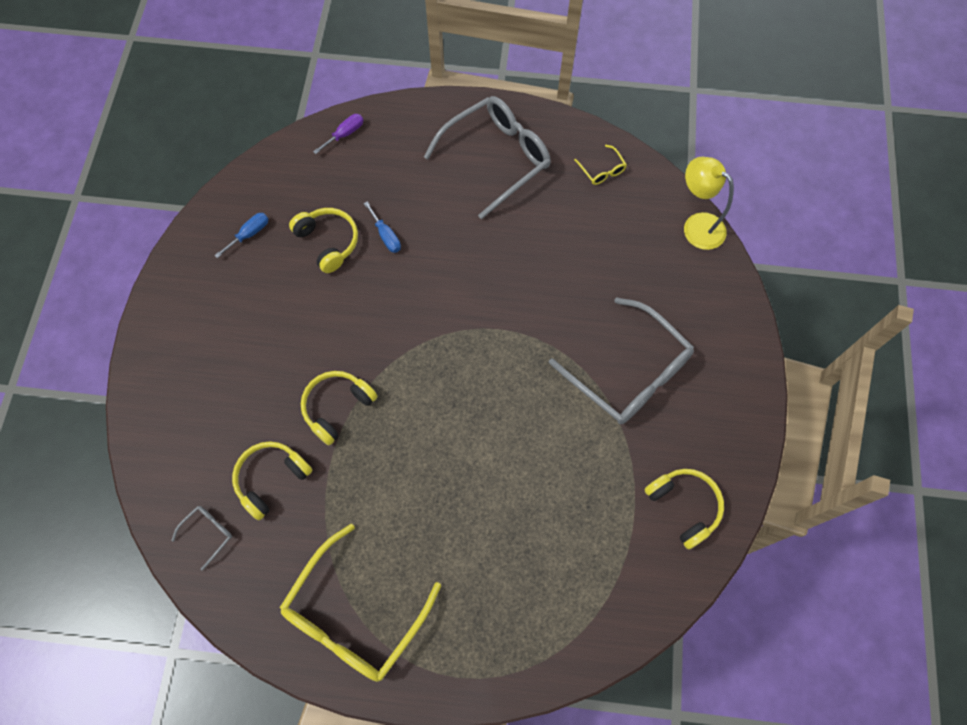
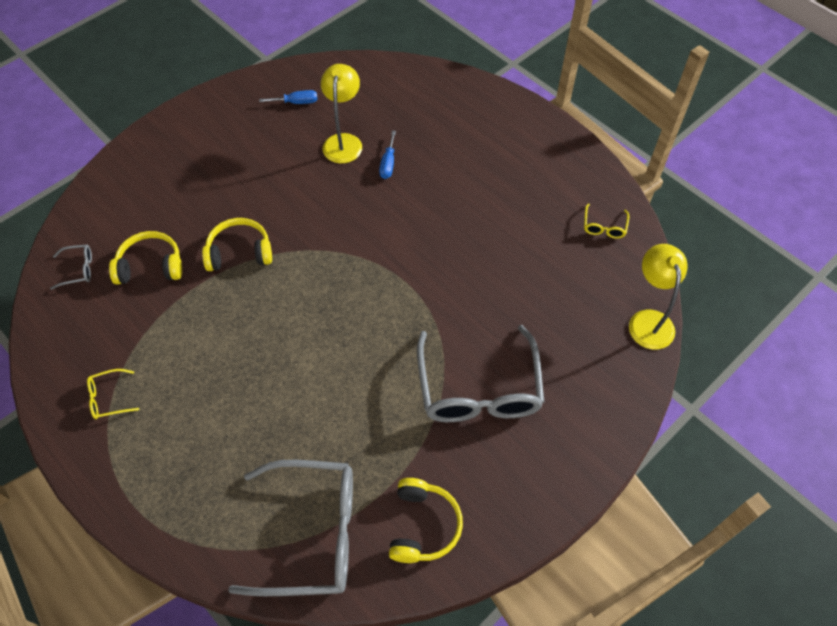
camera: 40 degrees right, 10 degrees down
yellow glasses [279,524,441,682] -> yellow glasses [87,369,139,419], size x0.41
yellow headphones [289,208,358,273] -> yellow lamp [321,64,362,163]
purple screwdriver [313,114,363,154] -> none
grey glasses [424,96,551,219] -> grey glasses moved to [228,460,353,596]

